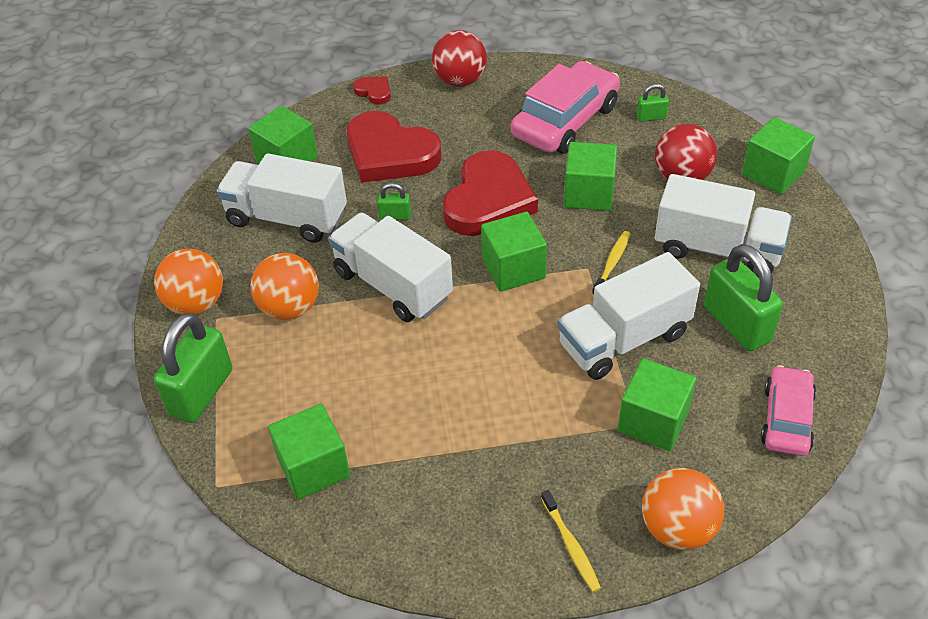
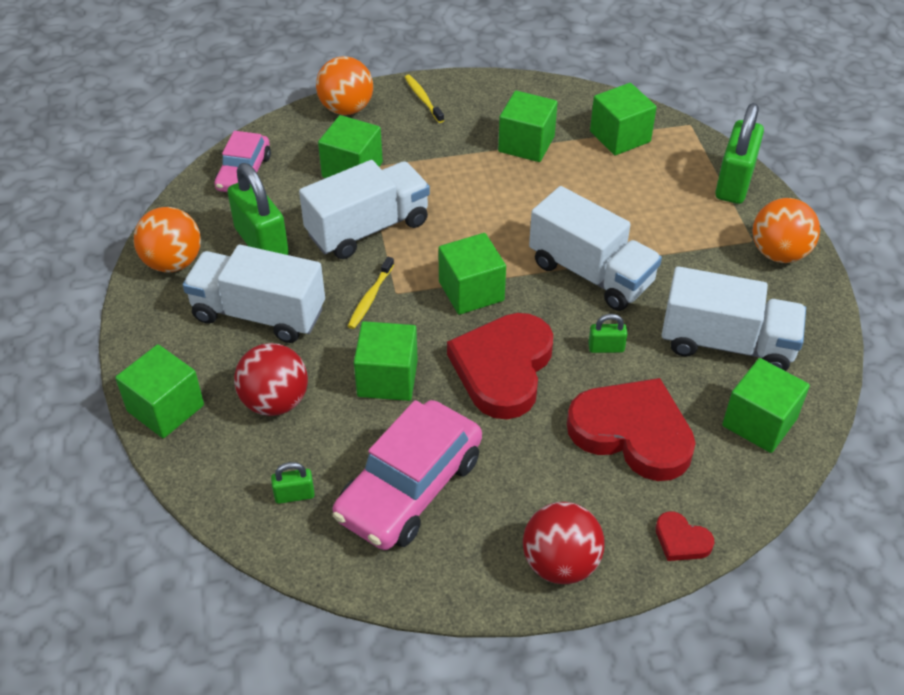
camera: 175 degrees right, 0 degrees up
orange ball [251,253,319,320] -> orange ball moved to [134,207,201,273]
none -> green cube [498,91,558,162]

